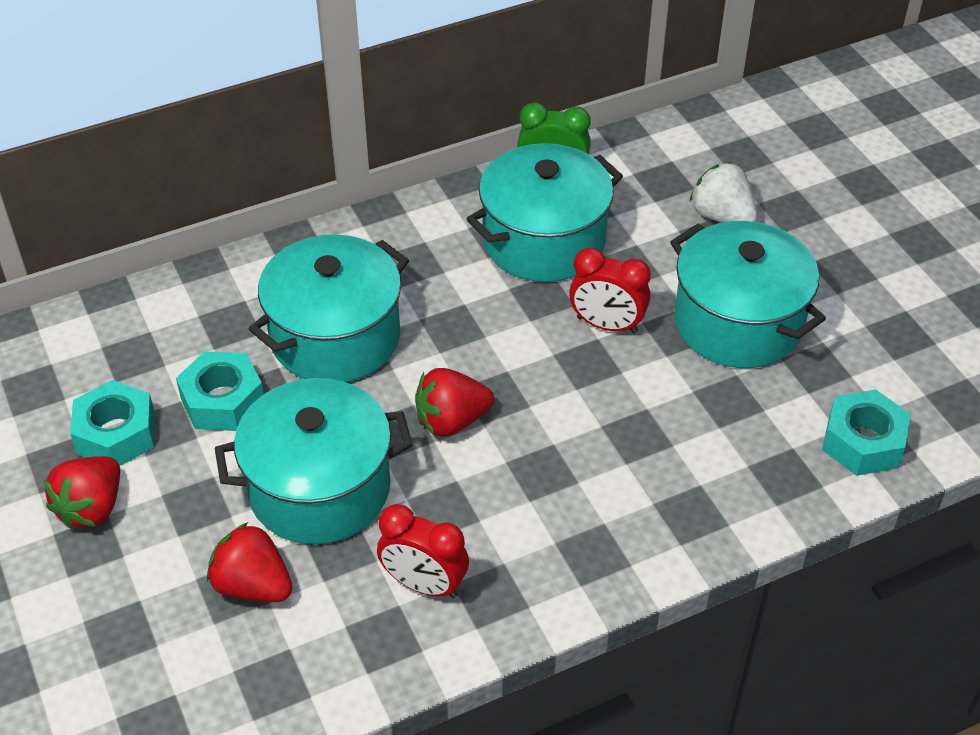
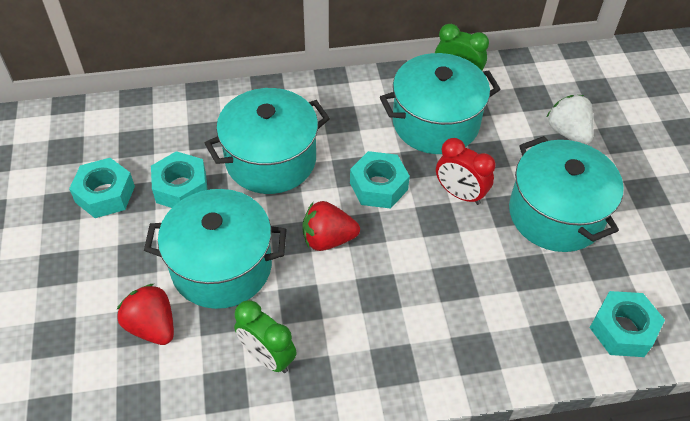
camera: 15 degrees right, 5 degrees up
red strawberry [44,456,120,529] -> none
red clock [377,504,469,598] -> green clock [234,300,297,373]
none -> turquoise nut [350,151,410,209]

